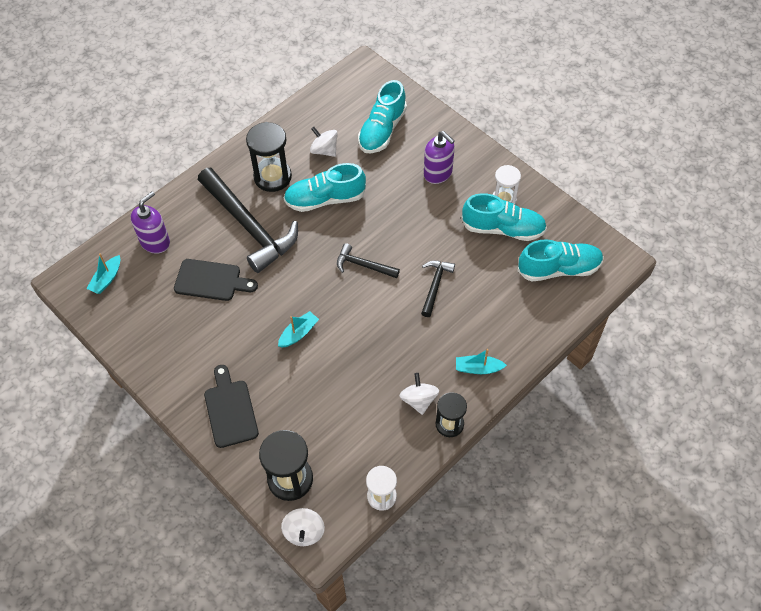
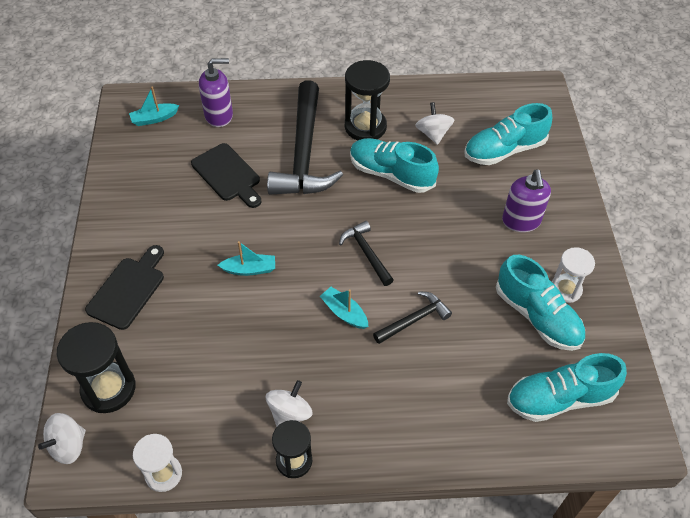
camera: 40 degrees right, 5 degrees down
turquoise boat [456,349,507,374] -> turquoise boat moved to [320,287,368,329]
turquoise shoe [517,239,604,281] -> turquoise shoe turned 135 degrees clockwise [507,353,627,422]

